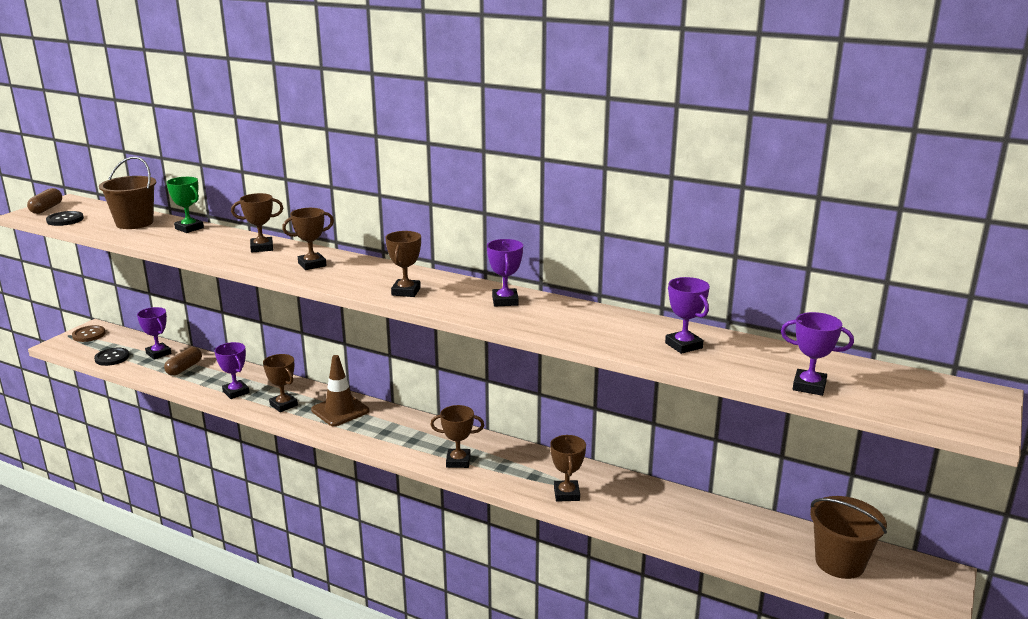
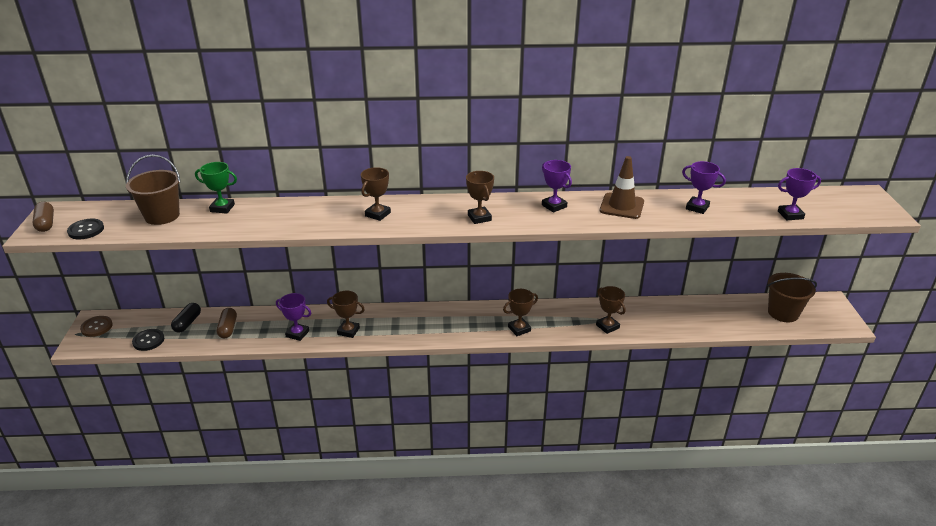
camera: 30 degrees left, 10 degrees up
purple trophy [137,307,172,360] -> black capsule [171,303,201,333]
brown trophy [231,193,283,252] -> none
brown traffic cone [311,355,369,426] -> brown traffic cone moved to [600,156,644,219]

